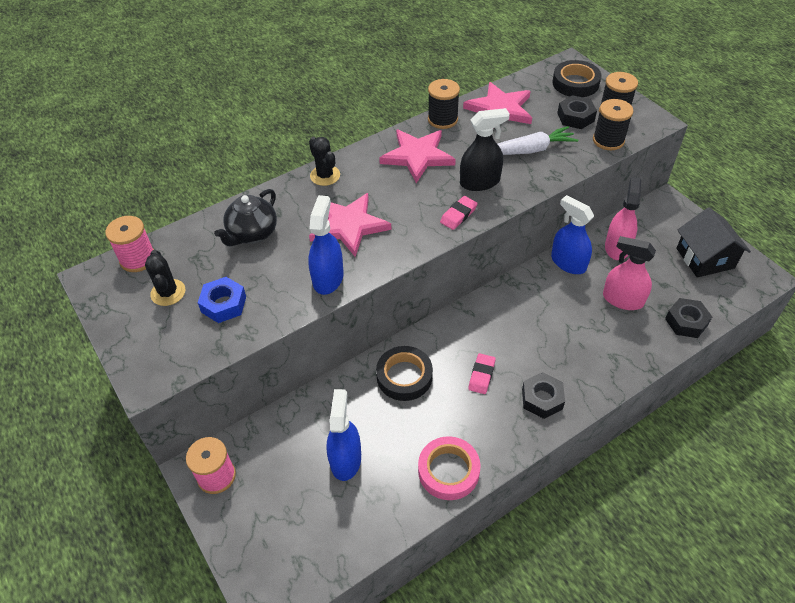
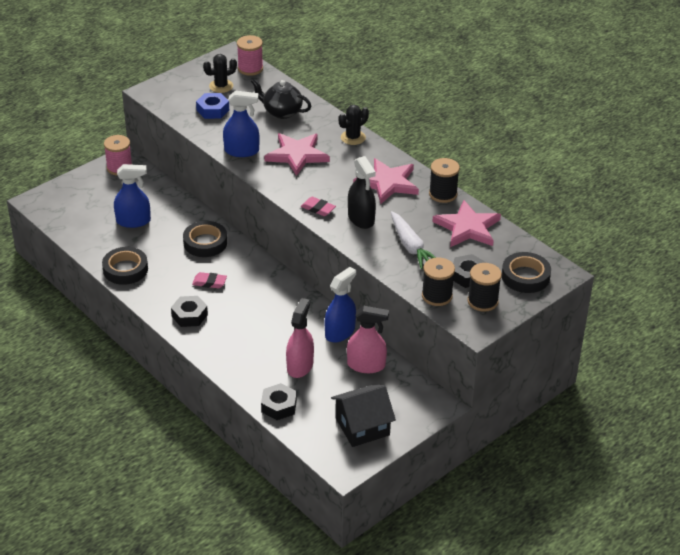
camera: 80 degrees right, 10 degrees down
pink tape [418,436,481,500] -> black tape [102,247,148,285]

